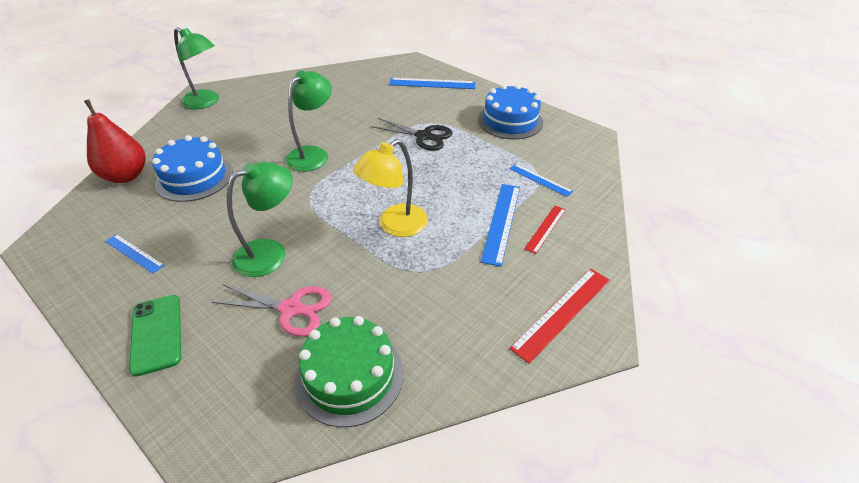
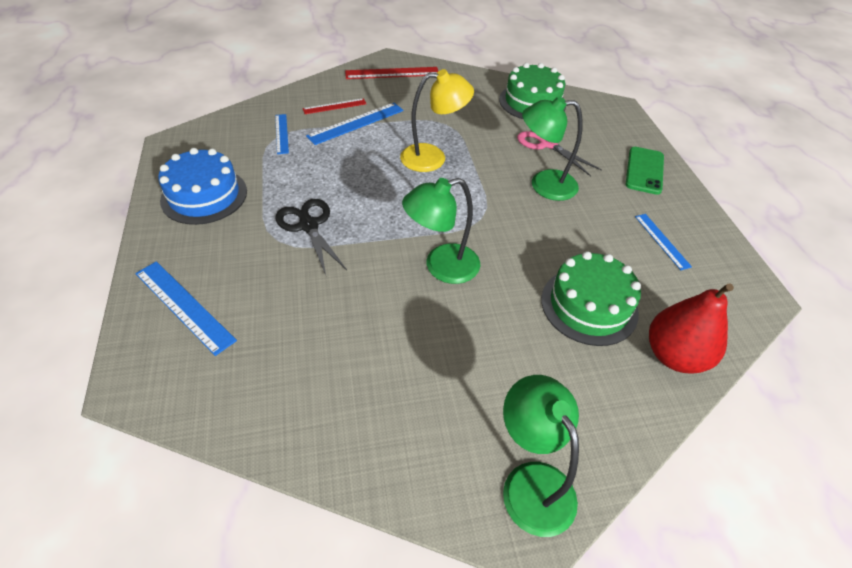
camera: 145 degrees left, 5 degrees up
blue cake [152,135,233,202] -> green cake [541,251,641,346]

